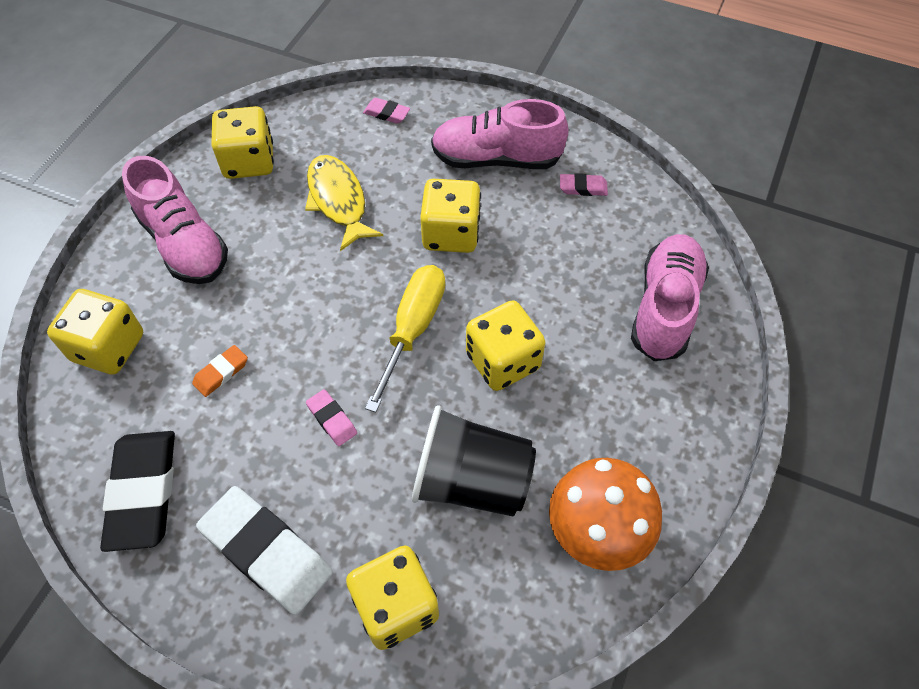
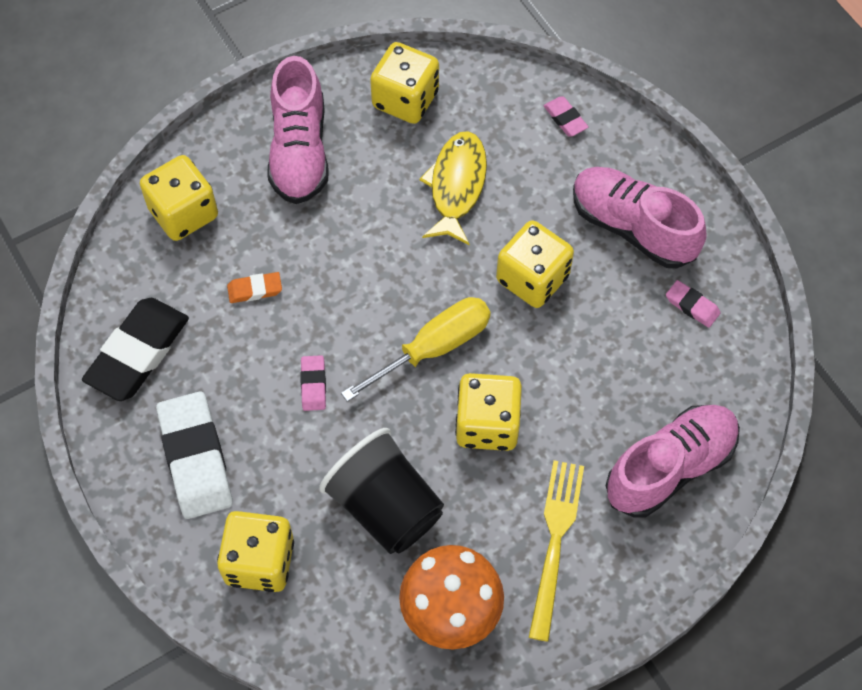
camera: 35 degrees right, 5 degrees up
none -> yellow fork [529,460,584,642]

